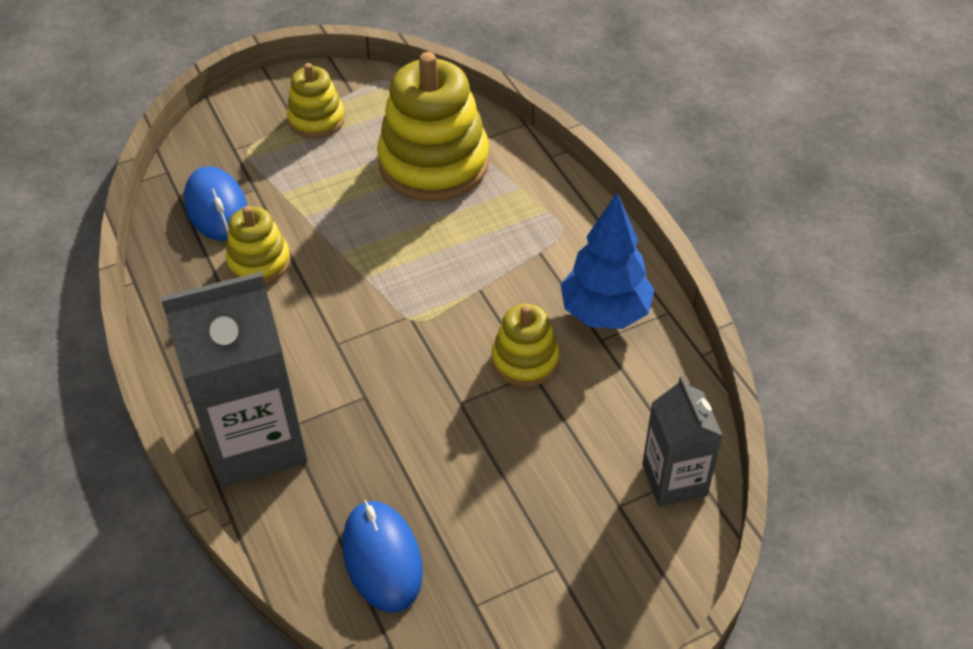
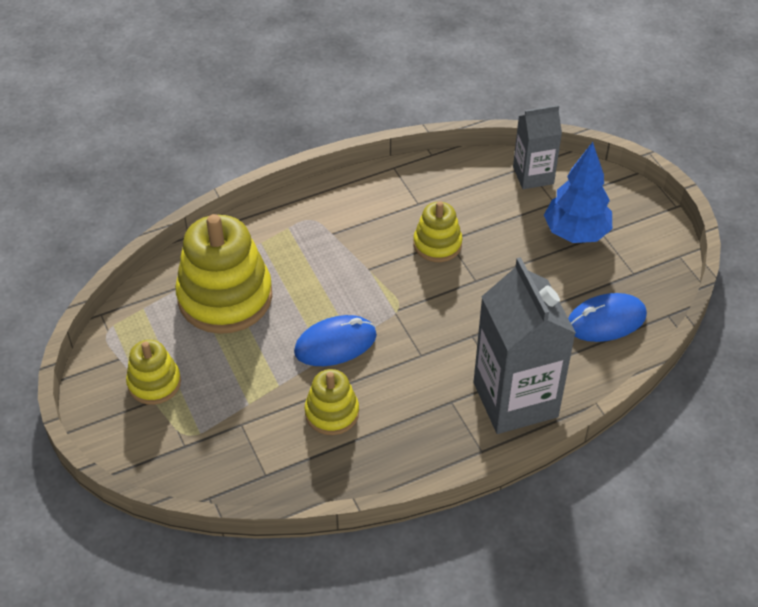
camera: 90 degrees left, 0 degrees up
blue mouse [184,166,248,241] -> blue mouse moved to [294,315,377,366]
blue tree [560,193,655,329] -> blue tree moved to [544,142,612,243]

